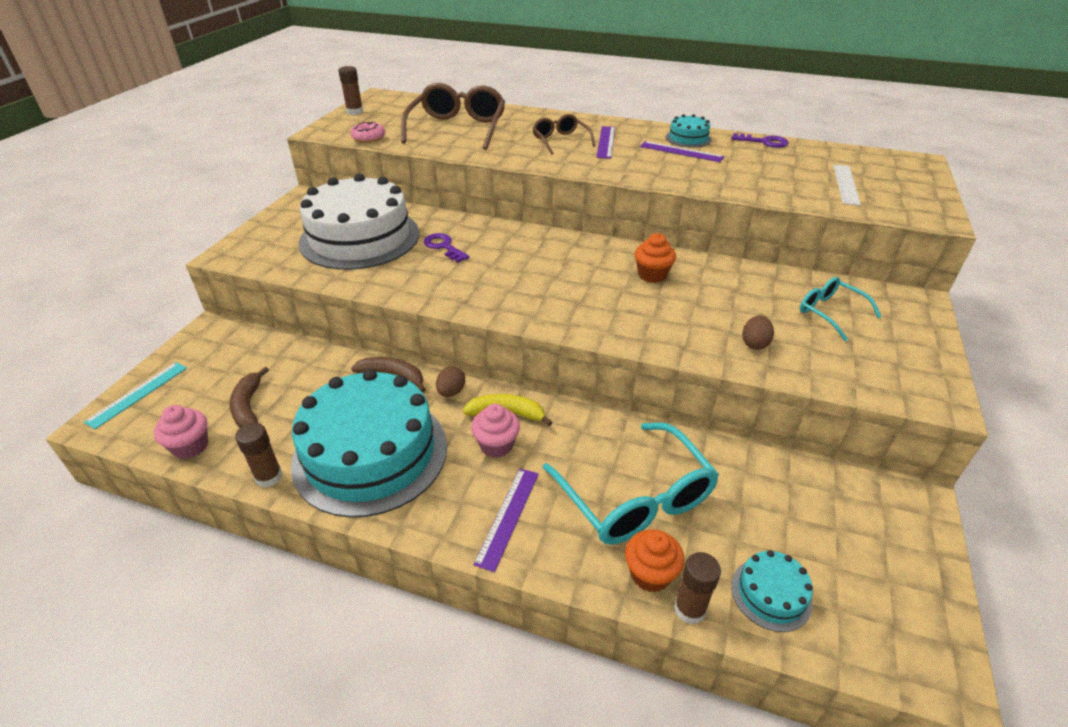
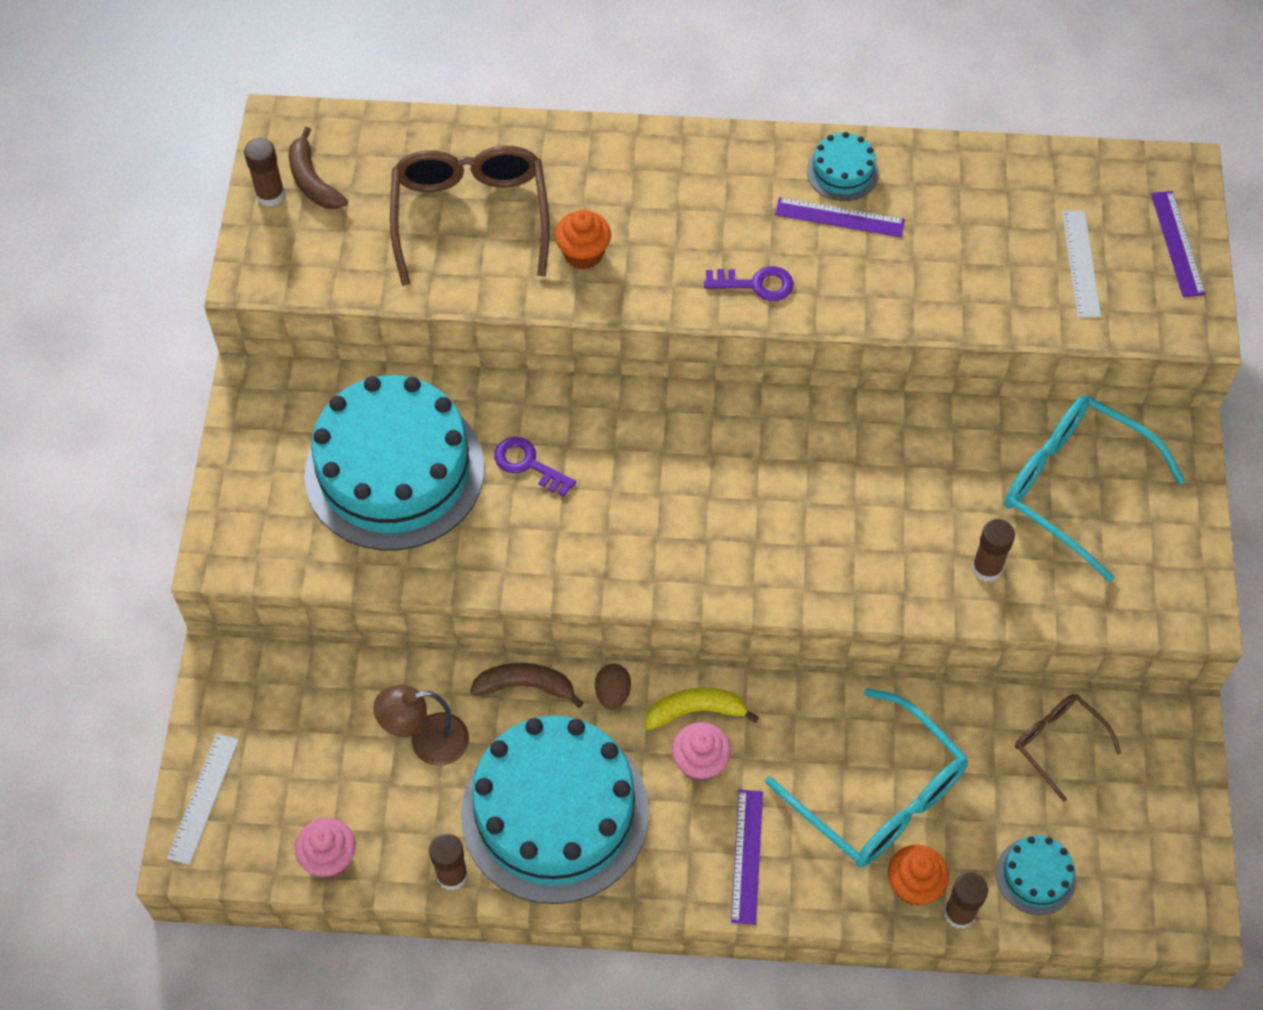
camera: 15 degrees left, 20 degrees up
turquoise ruler [84,362,187,429] -> white ruler [167,734,239,865]
brown banana [229,367,269,428] -> brown banana moved to [288,127,348,209]
white cake [299,174,419,270] -> turquoise cake [304,375,484,550]
pink donut [350,121,385,143] -> none
brown glasses [532,114,595,155] -> brown glasses moved to [1015,694,1121,802]
purple ruler [597,126,615,159] -> purple ruler moved to [1151,191,1206,297]
orange cupcake [634,233,676,283] -> orange cupcake moved to [555,210,611,269]
purple key [732,133,789,148] -> purple key moved to [704,266,794,301]
brown egg [742,315,774,350] -> brown glue stick [972,519,1015,582]
turquoise glasses [800,277,881,341] -> turquoise glasses [1004,395,1185,582], size x1.81
none -> brown lamp [373,685,469,766]

